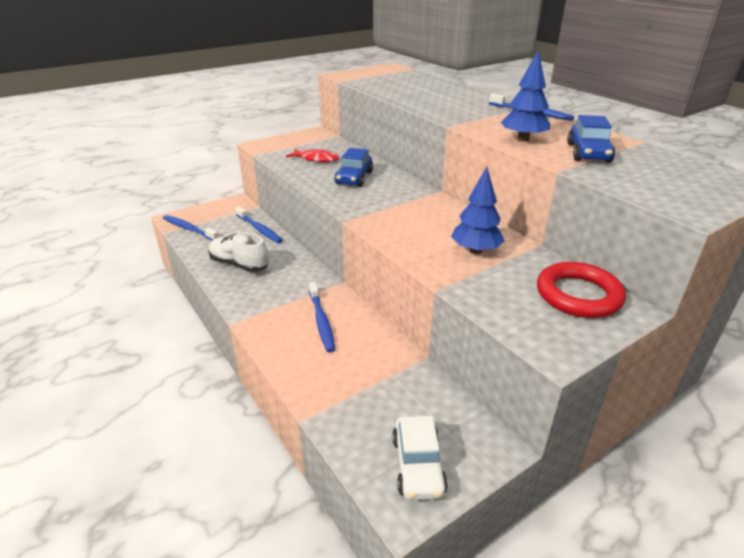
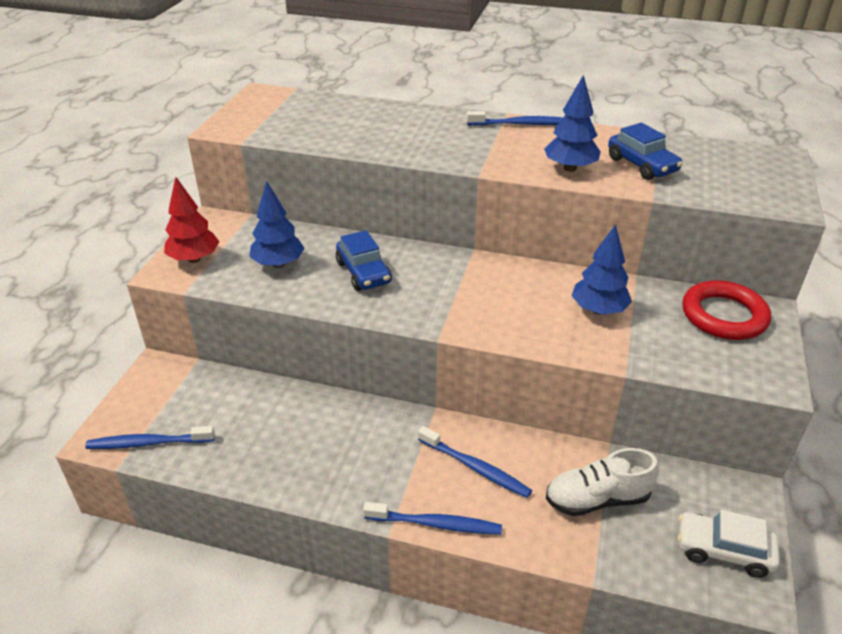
camera: 40 degrees left, 5 degrees up
white shoe [209,233,269,272] -> white shoe moved to [546,448,659,516]
blue toothbrush [235,207,283,243] -> blue toothbrush moved to [363,502,502,535]
red fish [286,149,339,162] -> blue tree [249,181,305,268]
white car [392,416,448,500] -> white car turned 150 degrees clockwise [678,510,780,578]
none -> red tree [164,177,219,263]

